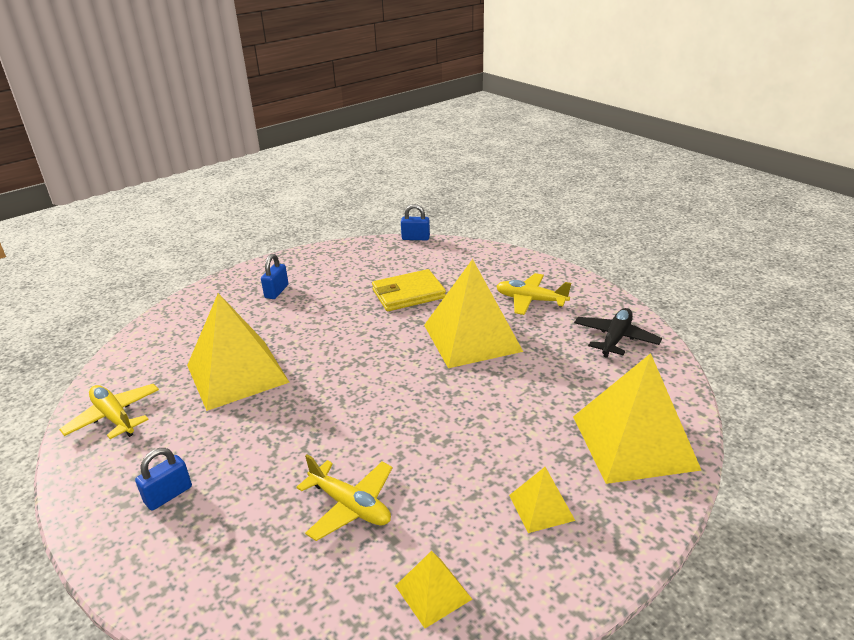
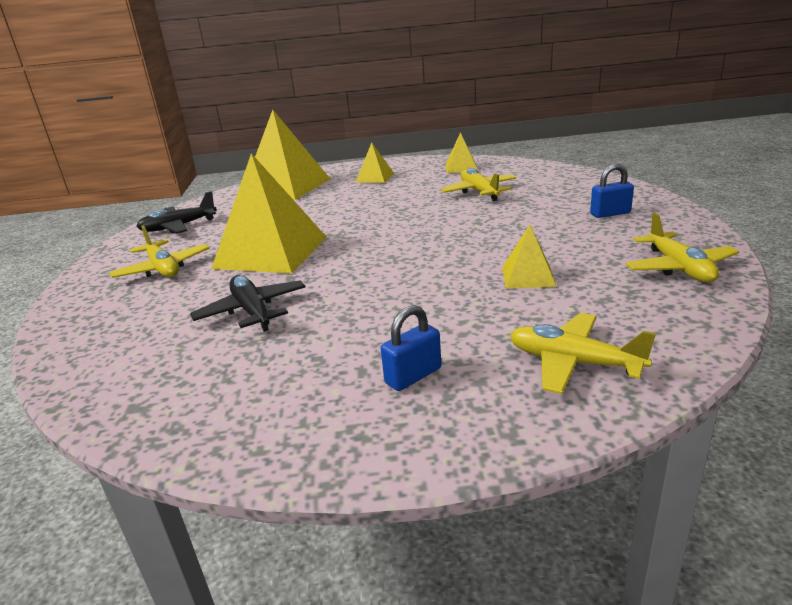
camera: 145 degrees left, 5 degrees down
yellow pyramid [187,293,290,411] -> yellow pyramid [502,225,557,289], size x0.47
yellow wallet [372,269,446,311] -> black plane [190,275,305,332]
blue padlock [401,204,430,240] -> none
none -> yellow plane [510,313,656,394]

